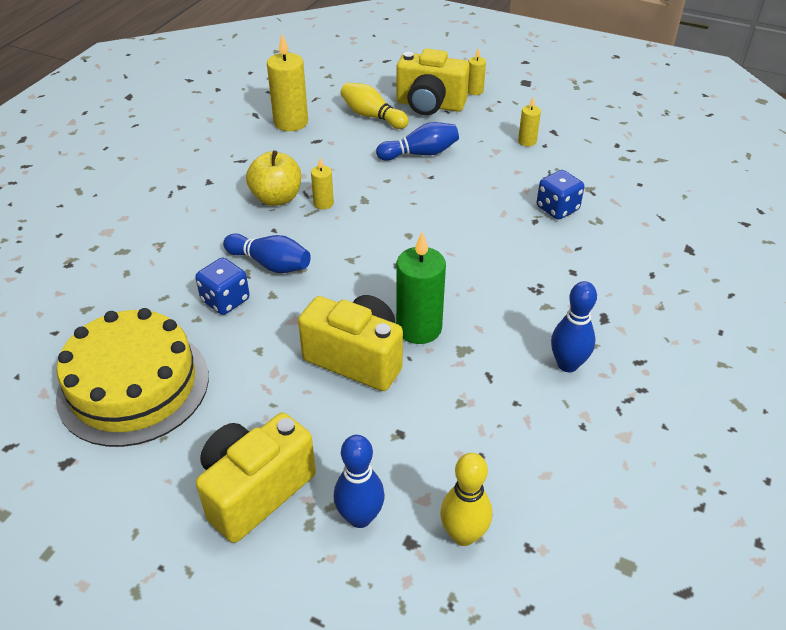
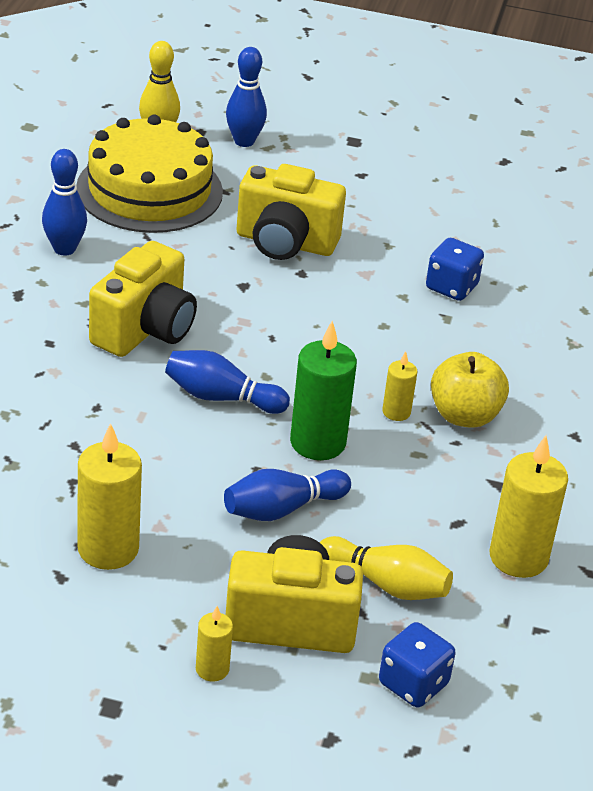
camera: 165 degrees right, 5 degrees down
yellow cake [56,308,209,447] -> yellow cake moved to [76,115,223,233]
yellow camera [196,413,316,543] -> yellow camera moved to [89,241,197,357]
blue bowling pin [223,233,311,273] -> blue bowling pin moved to [165,350,290,414]
green candle [396,231,446,344] -> green candle moved to [290,321,357,460]
yellow candle [518,97,541,146] -> yellow candle [77,423,142,570], size x1.92
blue dice [537,170,584,219] -> blue dice moved to [379,622,456,708]

